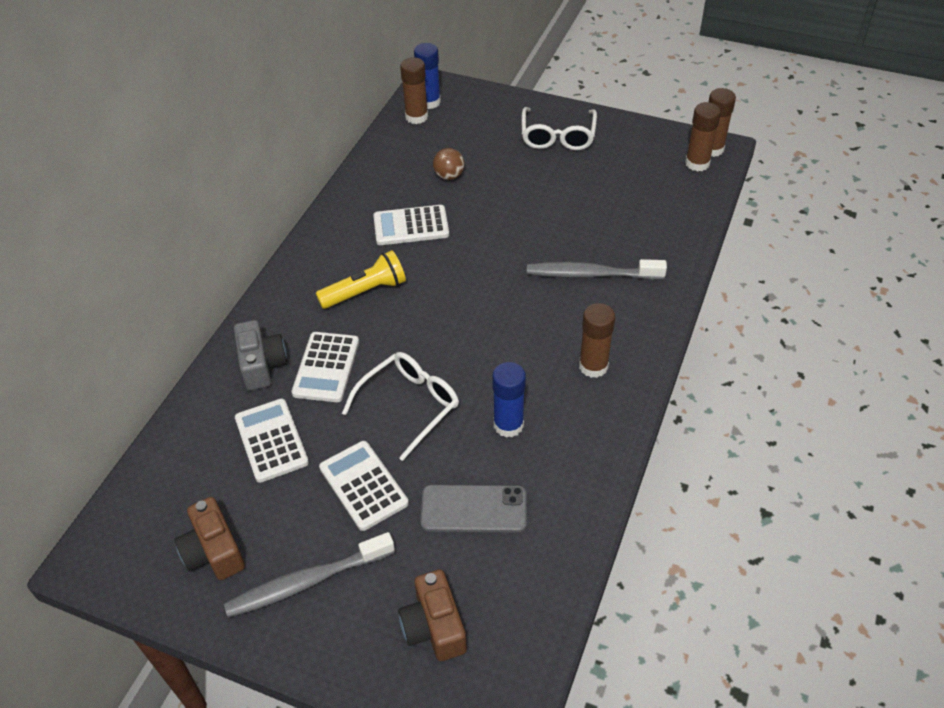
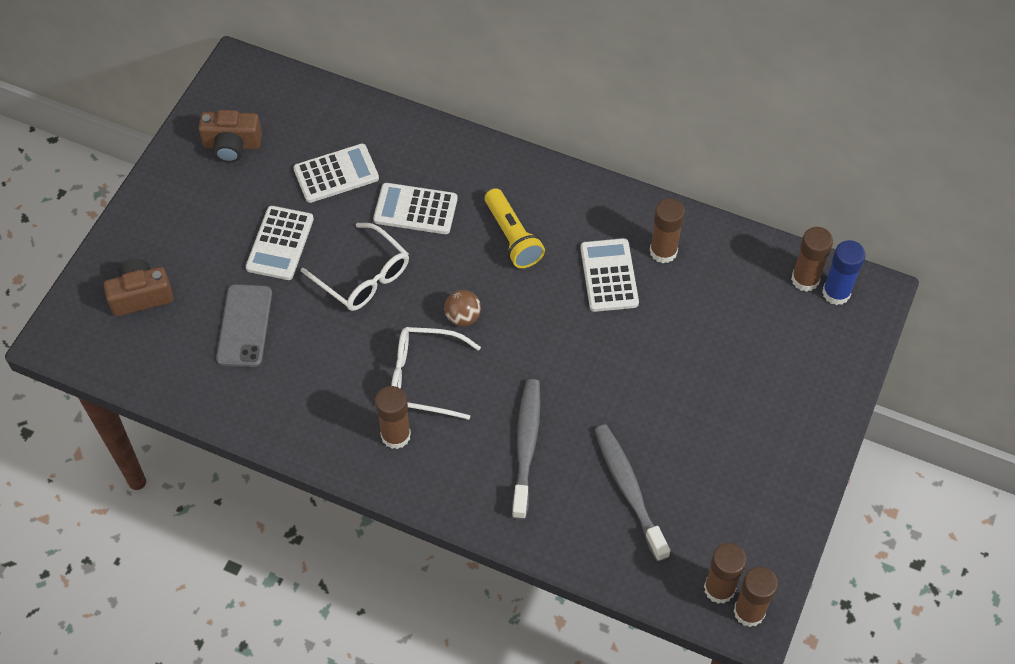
camera: 90 degrees right, 10 degrees up
brown camera [174,497,245,580] -> brown camera turned 150 degrees counterclockwise [198,110,262,163]
grey toothbrush [224,532,395,617] -> grey toothbrush moved to [594,424,670,562]
grey camera [234,320,287,390] -> none
white calculator [319,441,409,531] -> white calculator turned 135 degrees clockwise [246,206,314,280]
brown ball [433,148,464,180] -> brown ball moved to [444,290,481,326]
blue glue stick [492,362,526,438] -> none
white glasses [522,107,597,150] -> white glasses moved to [391,327,481,420]
none -> brown glue stick [650,198,685,264]

